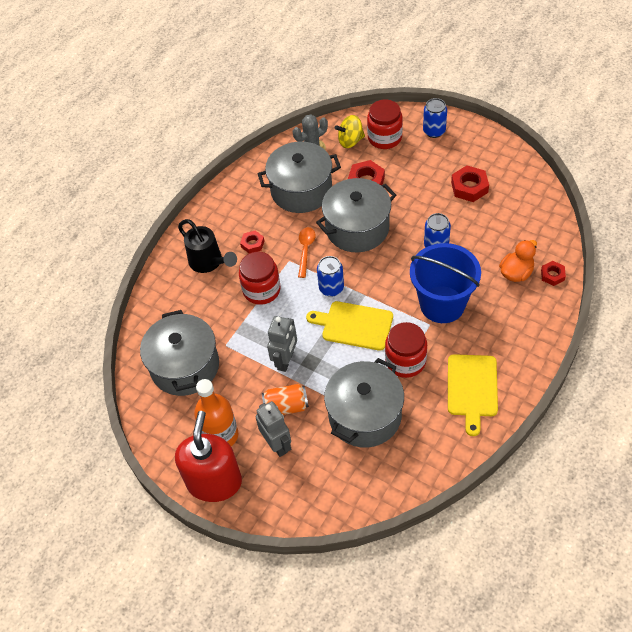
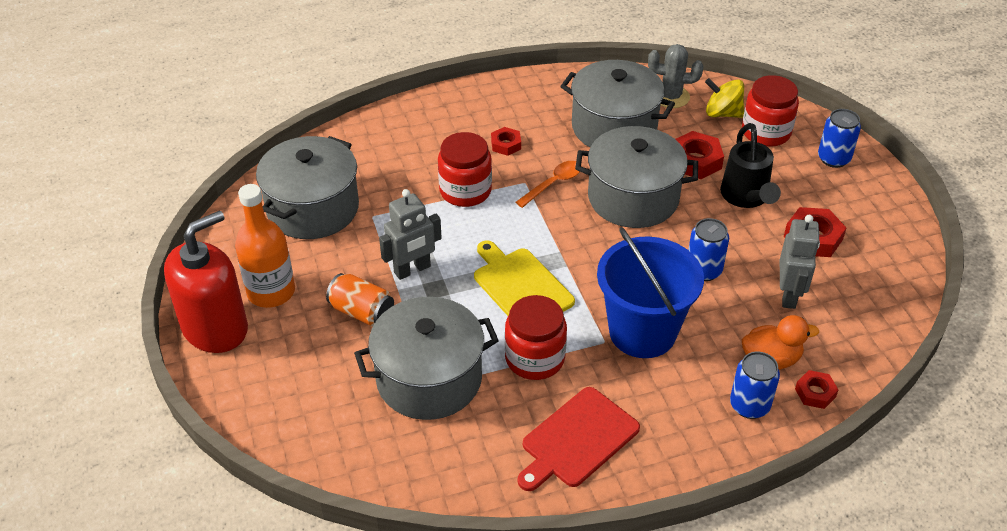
camera: 35 degrees right, 10 degrees down
black watering can [178,219,237,273] -> black watering can moved to [720,123,781,208]
grey robot [255,401,291,457] -> grey robot moved to [780,215,820,309]
blue can [317,256,344,297] -> blue can moved to [730,352,780,419]
yellow cutting board [448,354,498,436] -> red cutting board [518,387,640,491]

